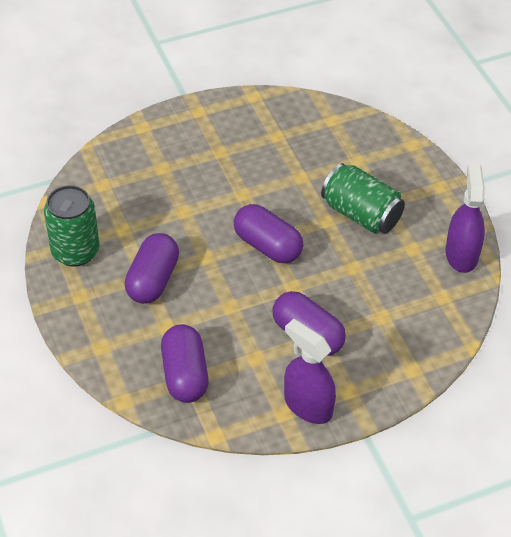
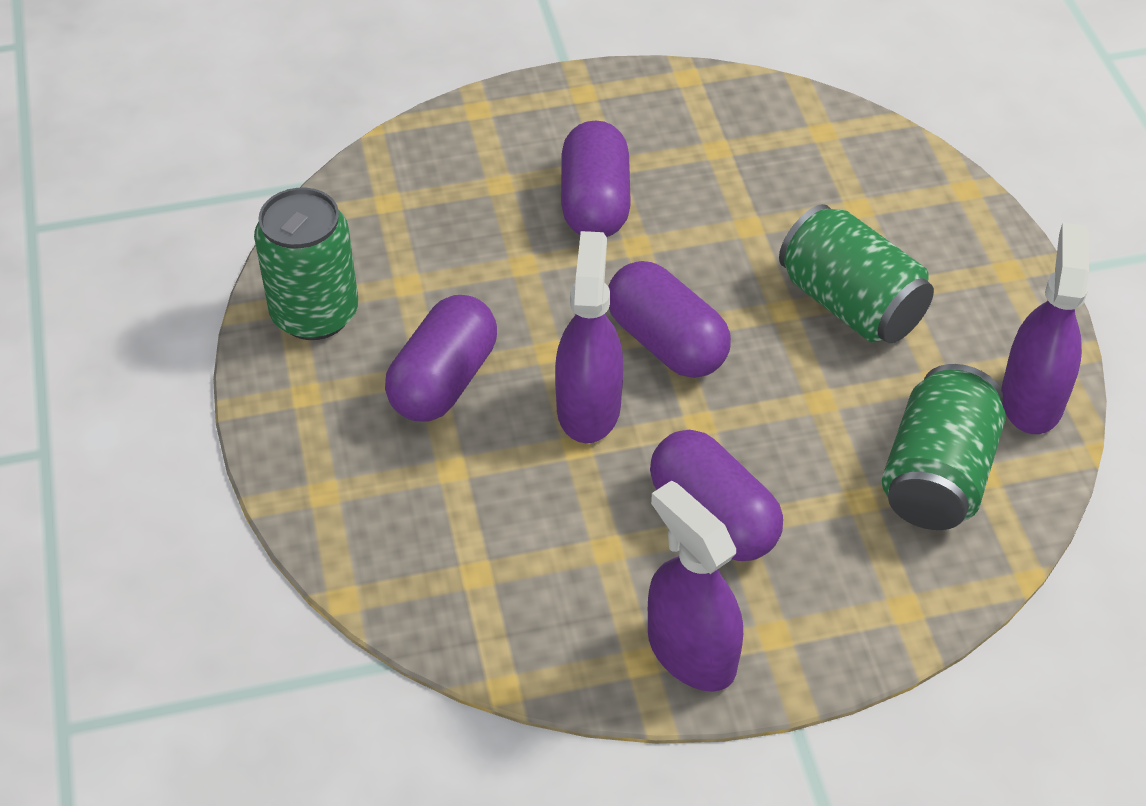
camera: 10 degrees right, 0 degrees up
purple capsule [161,324,209,403] -> purple capsule moved to [561,121,631,237]
none -> purple spray bottle [555,231,623,443]
none -> green can [882,364,1006,530]

